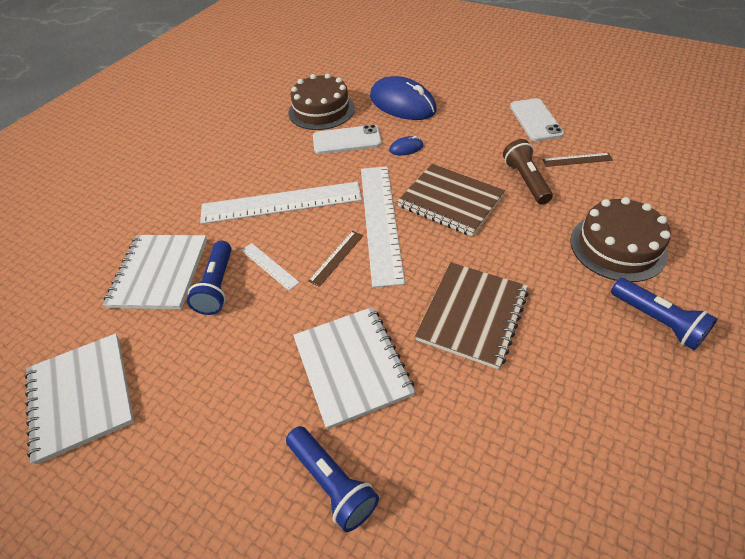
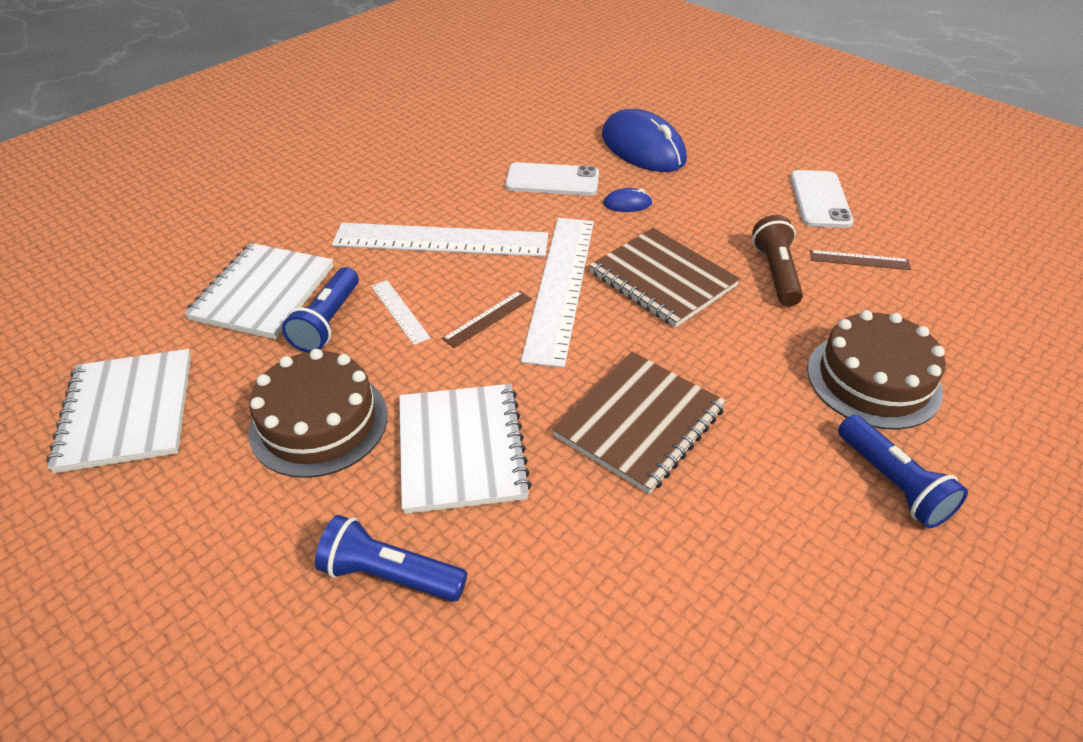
camera: 10 degrees right, 5 degrees down
blue flashlight [286,426,379,532] -> blue flashlight turned 135 degrees clockwise [315,515,467,602]
brown cake [288,73,355,130] -> brown cake moved to [248,349,388,478]

